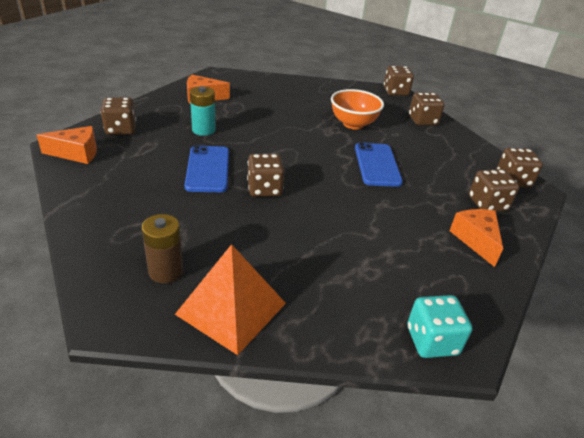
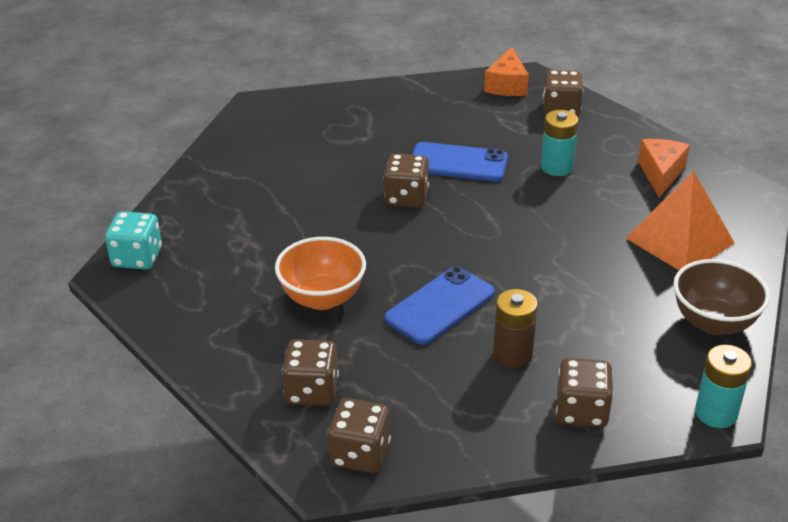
camera: 110 degrees right, 0 degrees up
brown battery [142,214,183,284] -> brown battery moved to [493,289,538,368]
orange pyramid [175,244,286,355] -> orange pyramid moved to [626,171,734,270]
orange bowl [331,89,384,129] -> orange bowl moved to [275,237,366,310]
blue phone [355,142,403,187] -> blue phone turned 60 degrees counterclockwise [384,266,495,345]
brown dice [384,66,414,96] -> turquoise battery [695,345,752,428]
orange cheese [450,209,503,267] -> none
none -> brown bowl [673,259,770,335]

